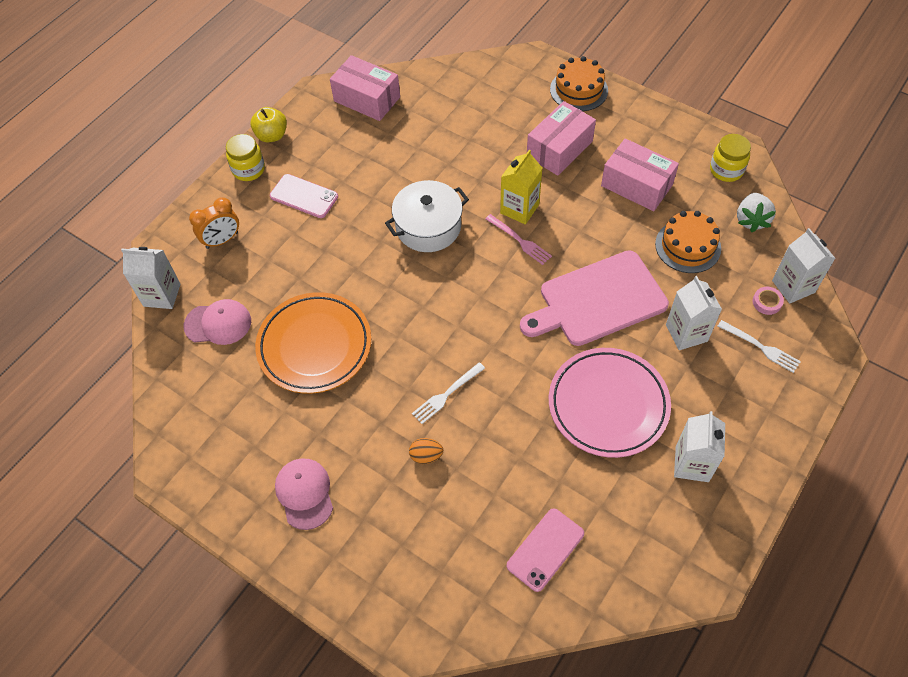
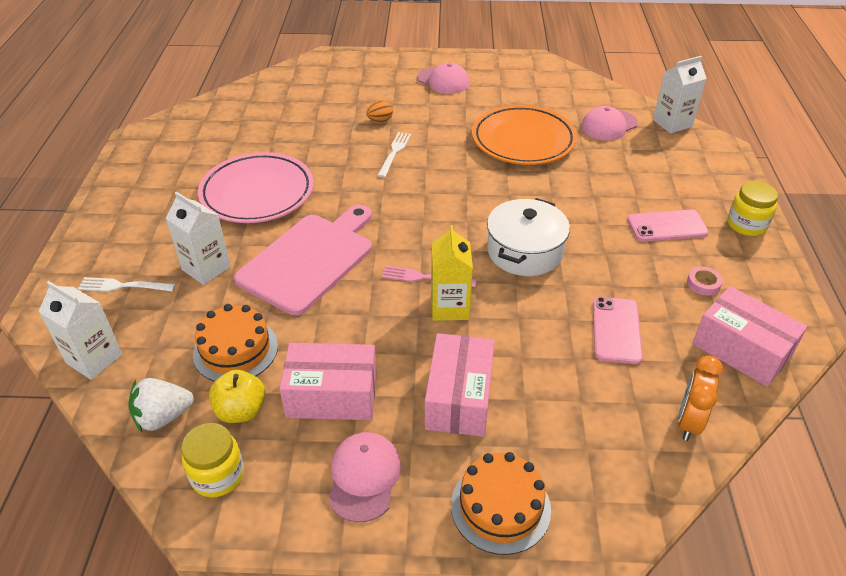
camera: 145 degrees right, 15 degrees down
orange clock [189,197,239,249] -> orange clock moved to [678,355,723,441]
yellow apple [251,107,287,142] -> yellow apple moved to [209,370,265,423]
pink box [330,55,400,121] -> pink box turned 45 degrees clockwise [692,286,807,387]
pink phone [507,508,584,592] -> pink phone moved to [593,297,643,364]
white carton [674,411,725,482] -> none
white strawberry [737,193,776,232] -> white strawberry turned 90 degrees counterclockwise [128,378,194,432]
pink tape [753,287,784,315] -> pink tape moved to [687,267,723,296]
none -> pink cap [328,432,401,522]

